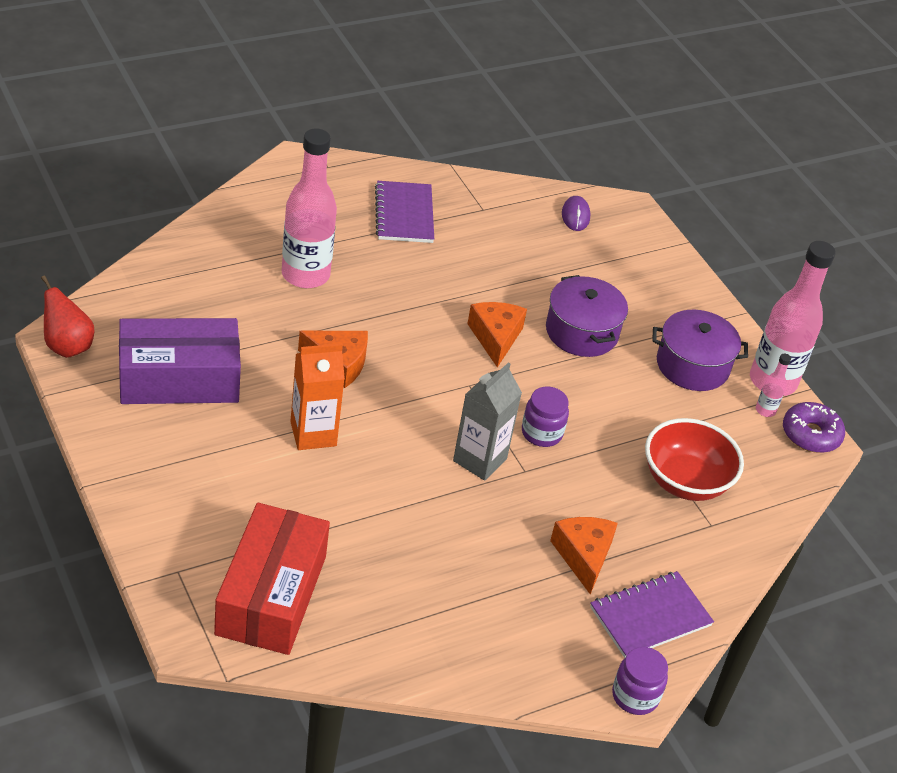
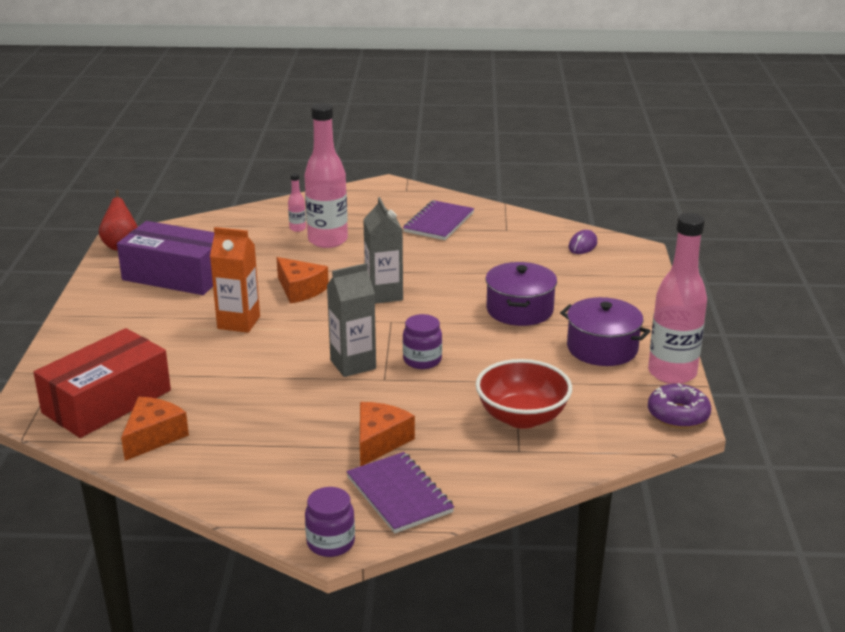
camera: 35 degrees right, 15 degrees down
orange cheese [467,302,527,367] -> orange cheese moved to [121,397,189,461]
purple notebook [590,571,714,658] -> purple notebook turned 60 degrees clockwise [346,452,454,533]
pink bottle [756,354,791,417] -> pink bottle moved to [288,173,306,232]
none -> grey carton [363,197,403,304]

